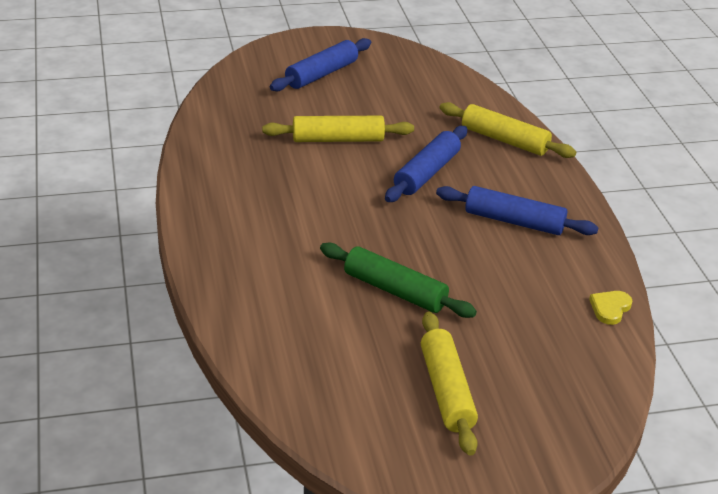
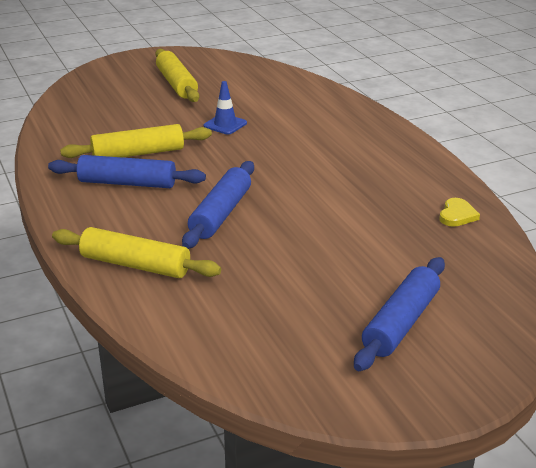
camera: 170 degrees right, 5 degrees down
yellow rolling pin [262,116,414,142] -> yellow rolling pin moved to [60,124,212,158]
green rolling pin [320,243,477,318] -> blue traffic cone [204,81,247,135]
yellow heart [589,291,633,325] -> yellow heart moved to [439,198,480,227]

